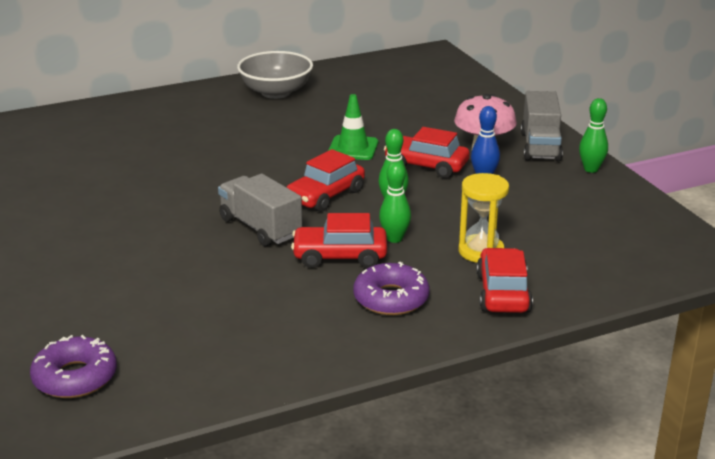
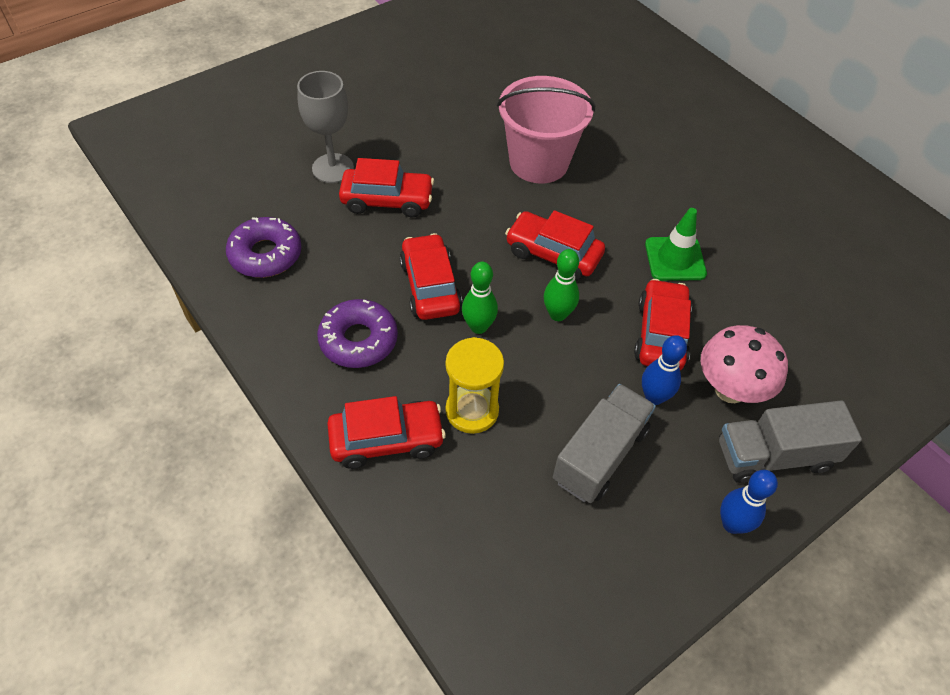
camera: 75 degrees right, 25 degrees up
purple donut [30,335,117,398] -> purple donut moved to [226,217,302,278]
grey truck [218,174,302,246] -> grey truck moved to [553,384,656,503]
grey bowl [237,51,313,99] -> none
green bowling pin [579,98,608,173] -> blue bowling pin [720,470,778,534]
none -> grey goblet [297,71,354,183]
none -> red car [339,158,434,217]
none -> pink bucket [497,76,595,183]

